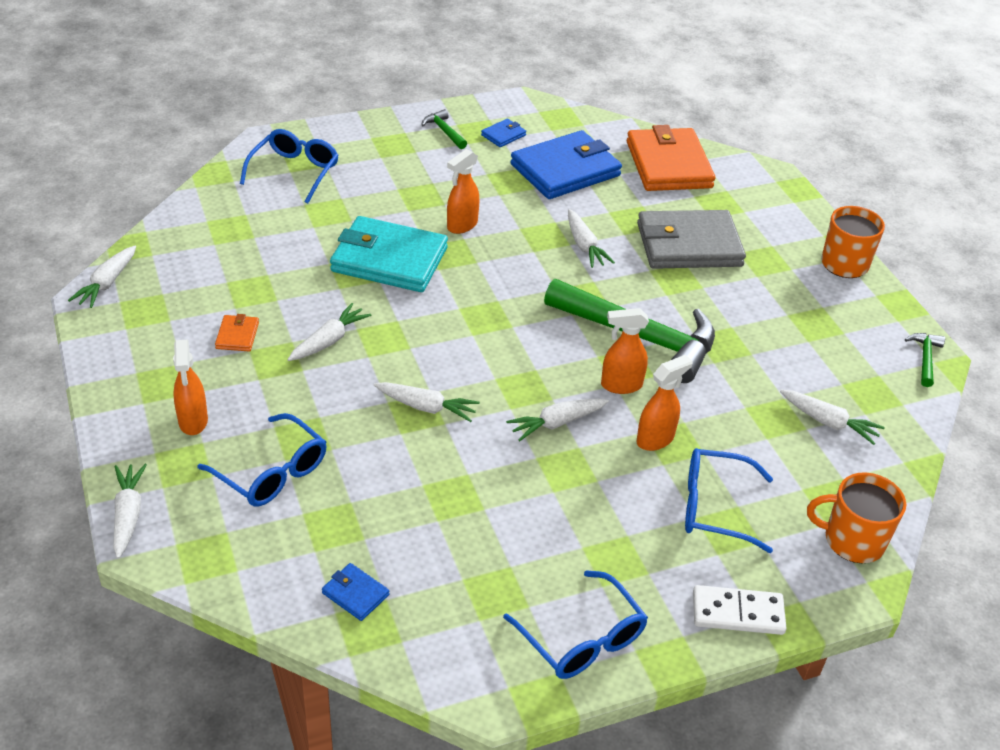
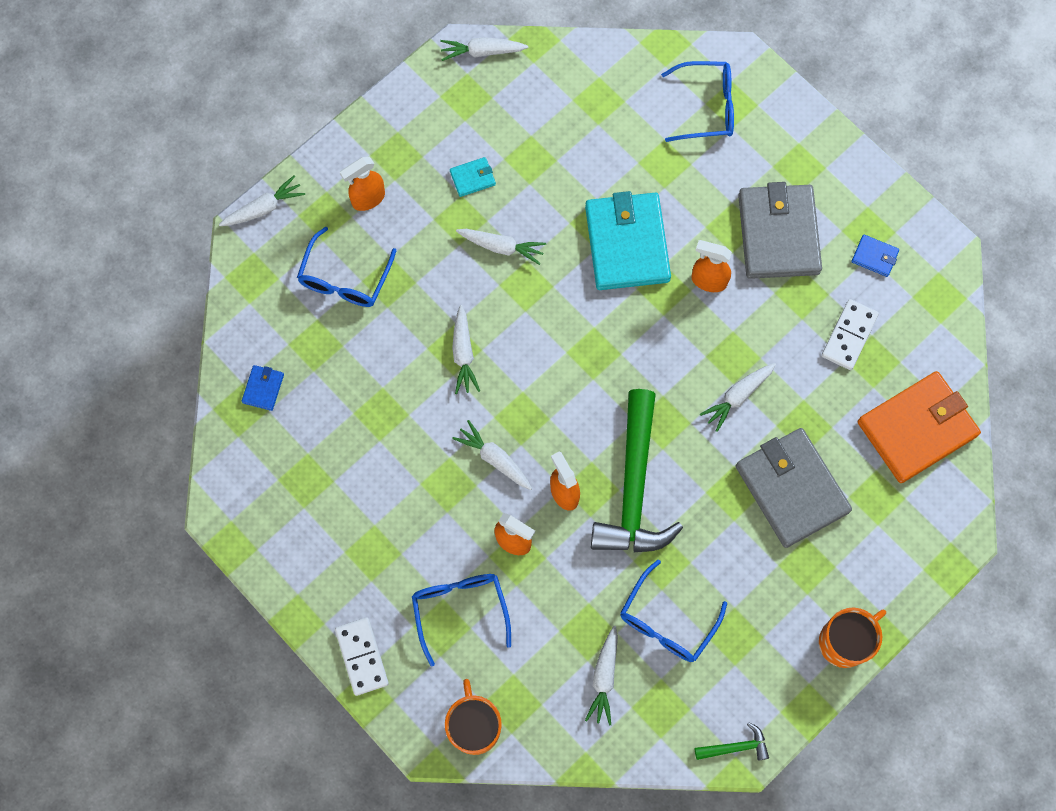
camera: 70 degrees right, 30 degrees up
orange wallet [215,314,259,351] -> turquoise wallet [450,157,496,197]
green hammer [421,109,467,149] -> none
blue glasses [503,570,648,679] -> blue glasses moved to [620,560,727,662]
blue wallet [510,130,622,199] -> white domino [822,299,879,370]
none -> grey wallet [738,182,822,279]

